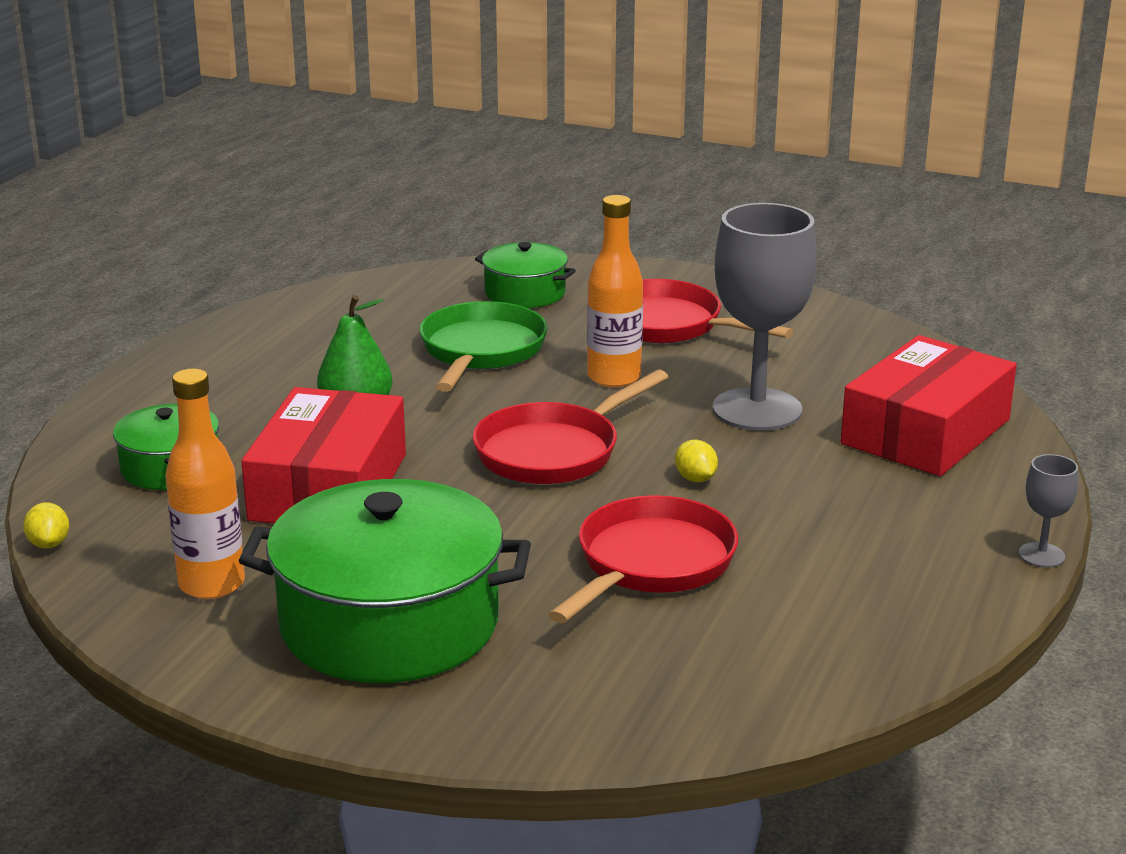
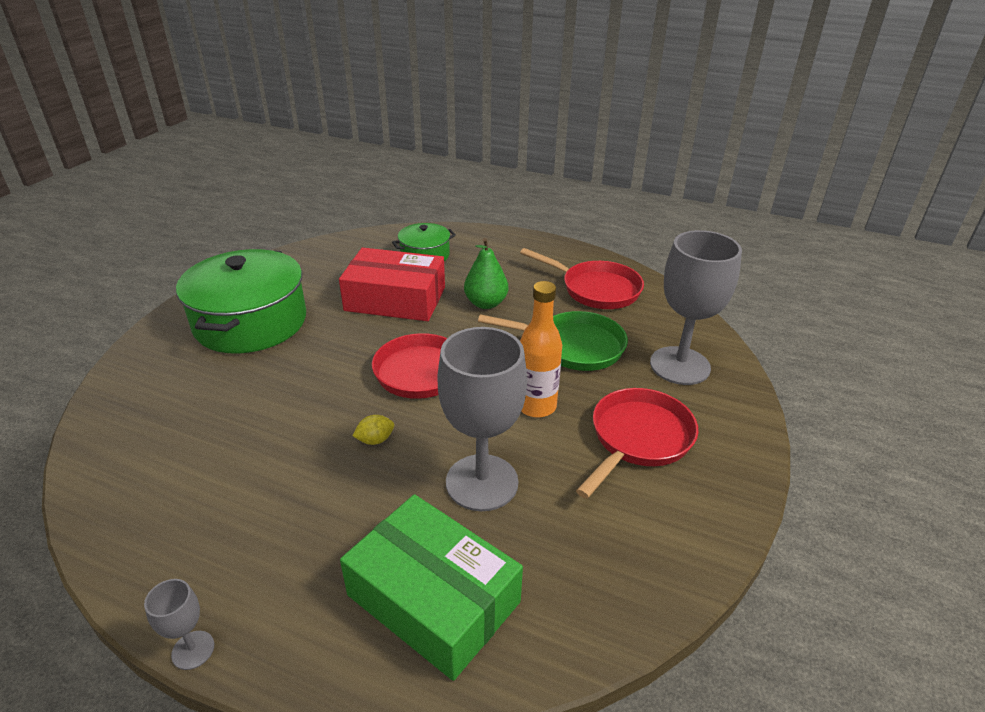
camera: 90 degrees right, 10 degrees up
yellow lemon [23,502,69,549] -> none
orange bottle [165,369,245,599] -> none
green pot [475,242,576,308] -> grey goblet [650,230,742,385]
red pan [549,495,738,623] -> red pan moved to [520,248,644,309]
red box [841,335,1017,476] -> green box [340,494,523,681]

